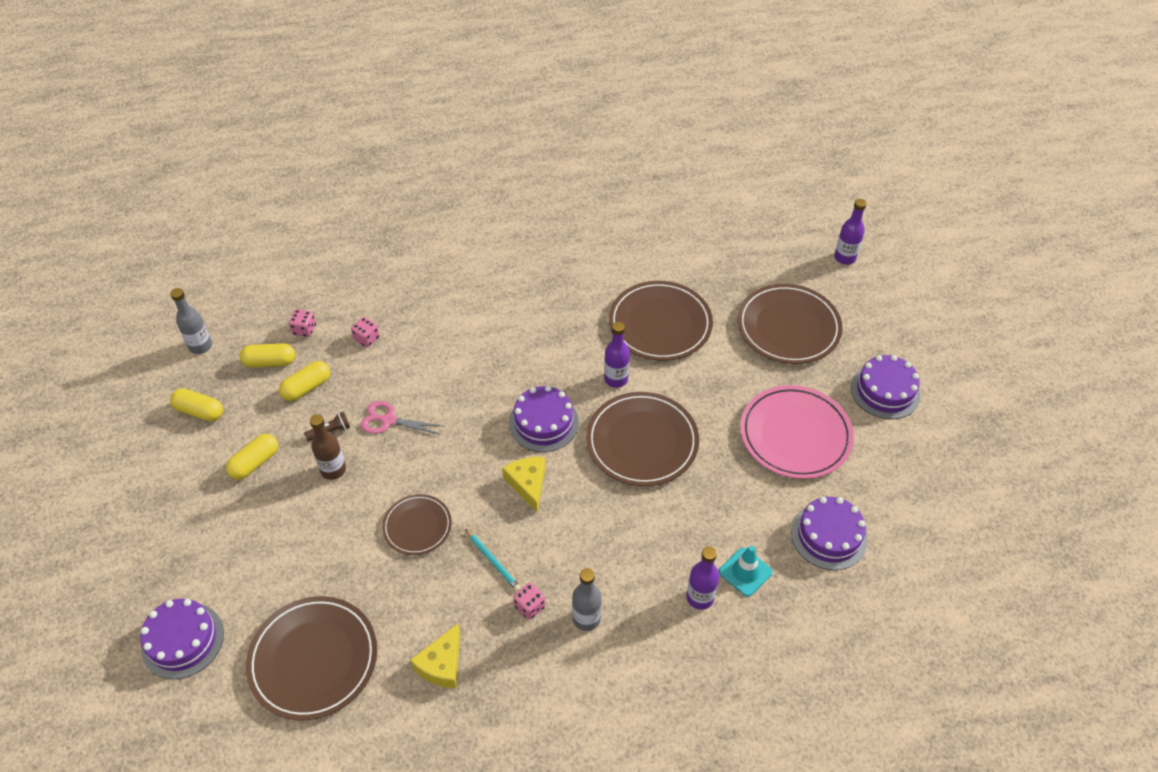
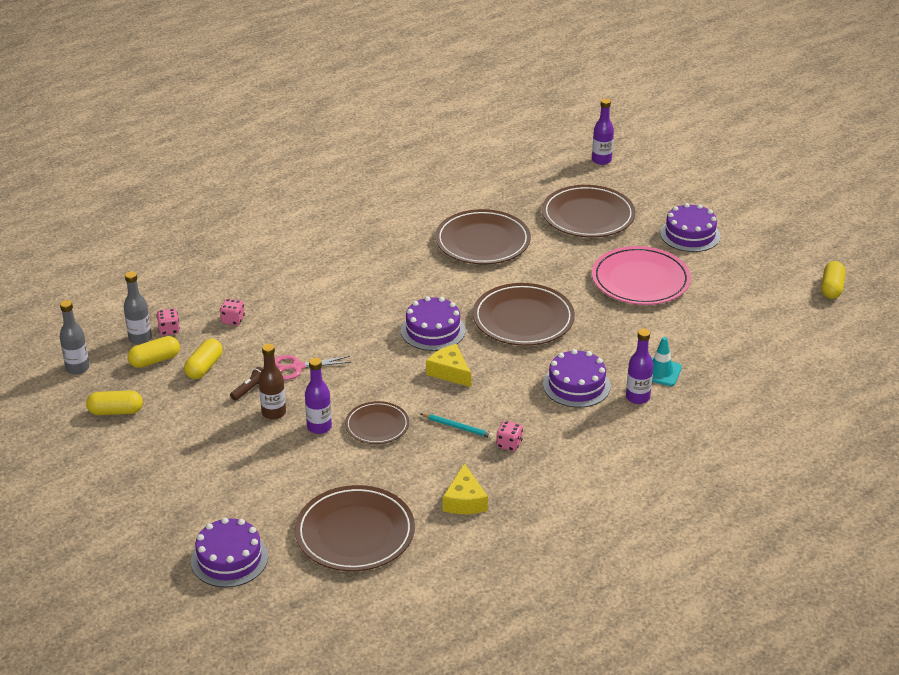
camera: 25 degrees left, 15 degrees down
yellow capsule [226,434,278,480] -> yellow capsule moved to [821,261,846,299]
grey bottle [572,568,602,631] -> grey bottle moved to [124,271,152,345]
purple bottle [604,322,630,388] -> purple bottle moved to [305,358,332,434]
purple cake [791,497,868,570] -> purple cake moved to [543,349,611,408]

